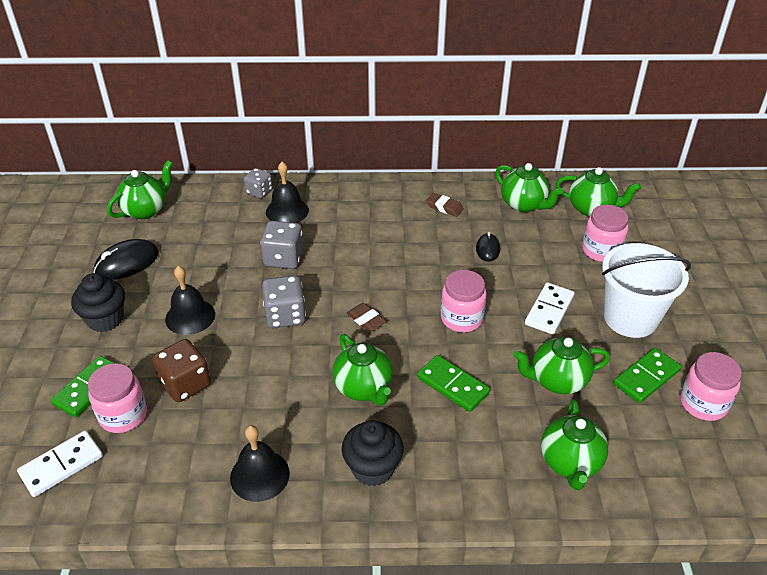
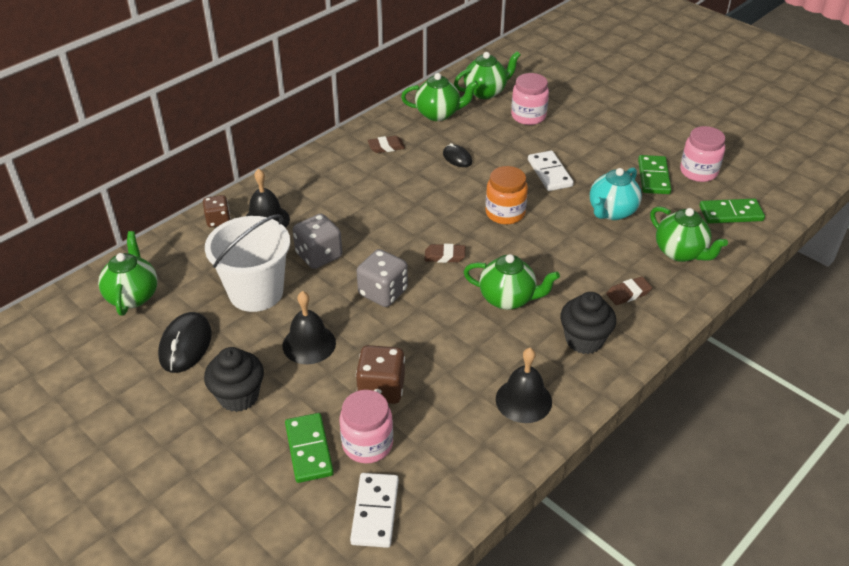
camera: 45 degrees left, 0 degrees up
grey dice [244,168,272,198] -> brown dice [203,195,231,227]
green domino [417,355,490,412] -> green domino moved to [699,198,765,223]
pink jar [441,270,487,332] -> orange jar [486,166,528,224]
green teapot [514,337,610,394] -> turquoise teapot [590,167,642,220]
white bucket [602,243,691,338] -> white bucket moved to [205,214,290,312]
none -> brown eraser [606,276,652,305]

